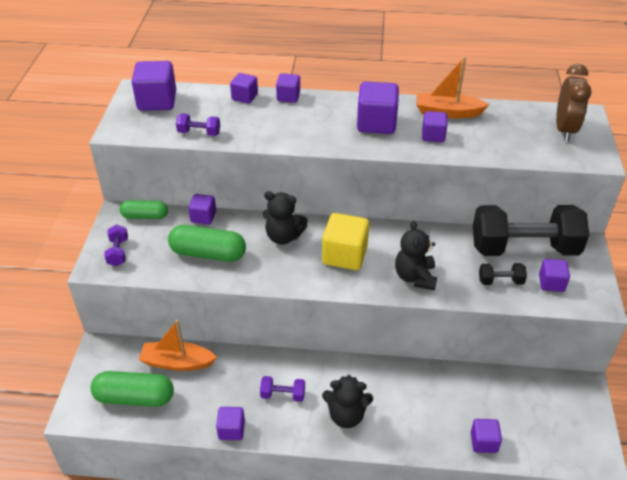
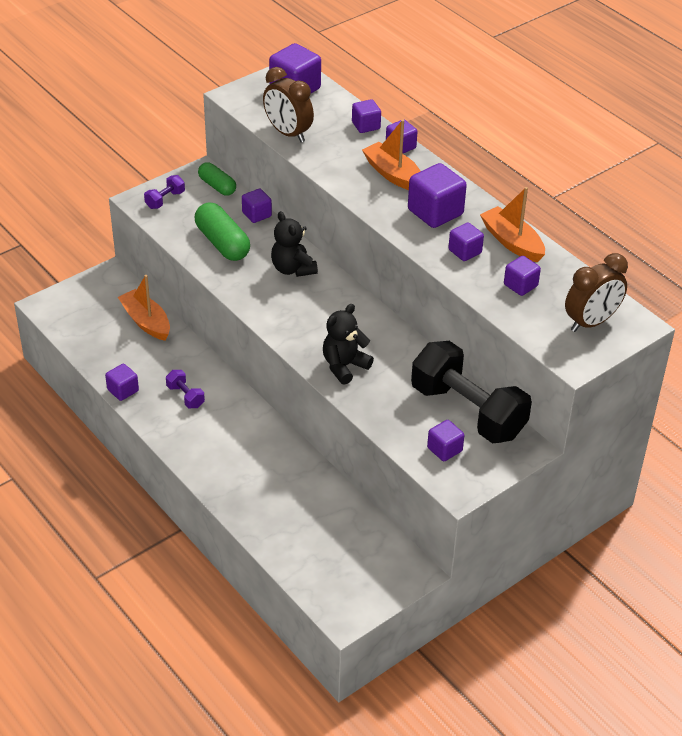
camera: 45 degrees right, 0 degrees up
green capsule [91,371,174,407] -> none
purple dumbbell [176,114,220,136] -> brown clock [263,67,314,142]
yellow cube [322,213,369,270] -> none
black teddy bear [322,375,373,428] -> none
purple cube [471,419,502,453] -> purple cube moved to [504,256,541,296]
black dumbbell [479,263,527,285] -> none
none -> orange boat [362,120,421,190]

